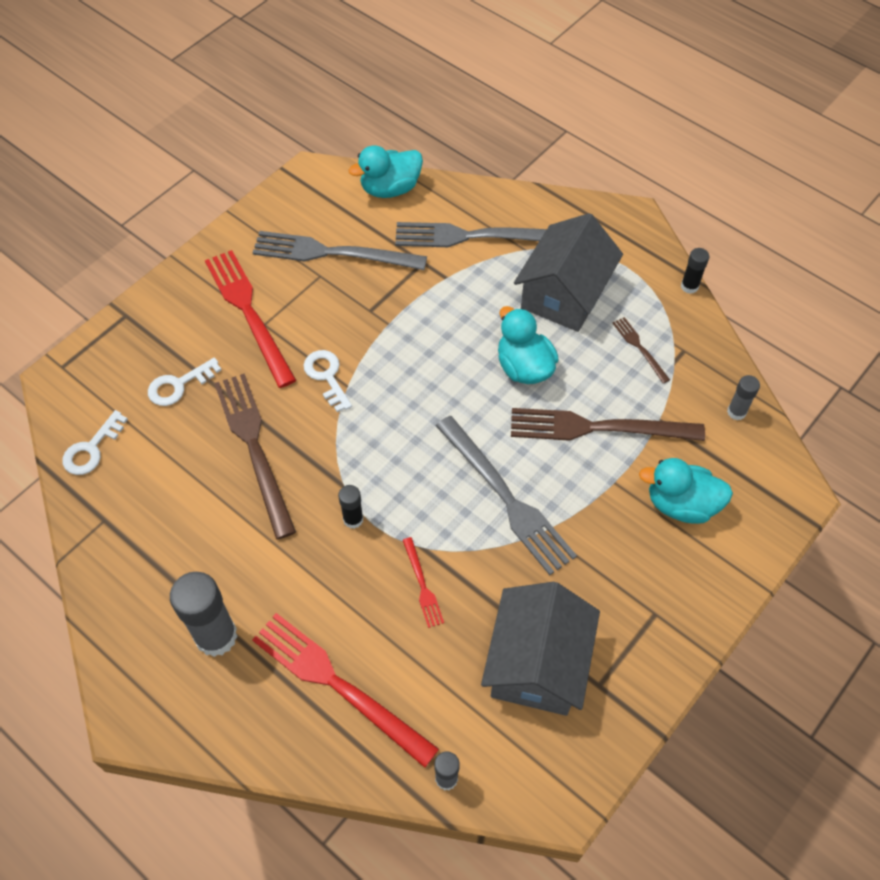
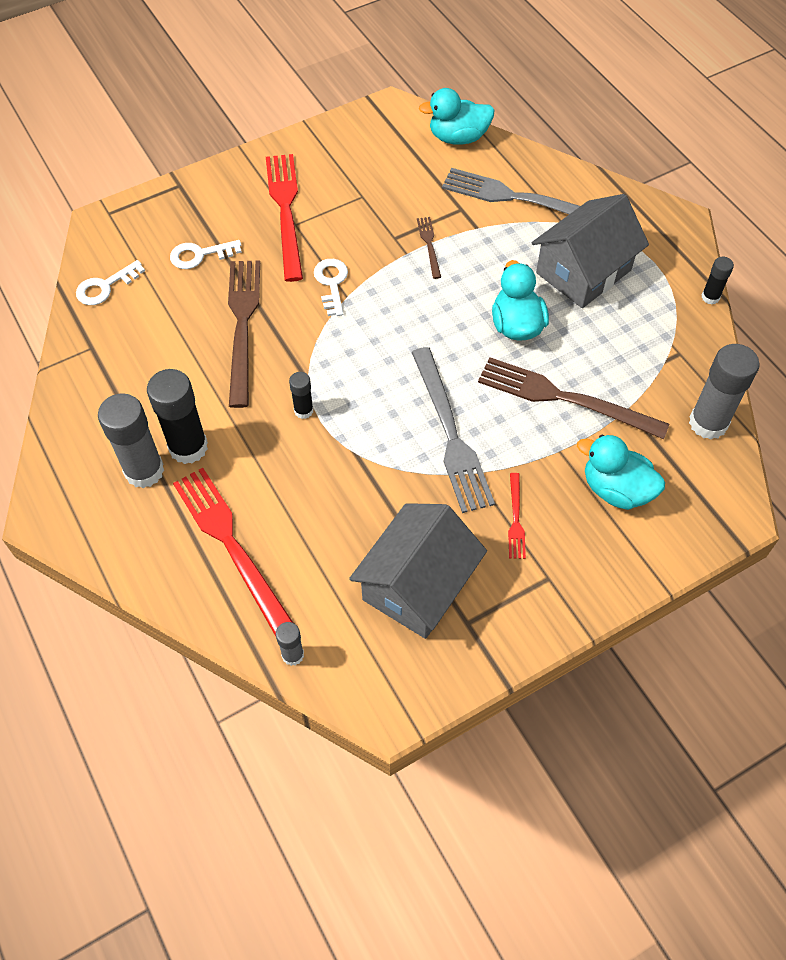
camera: 20 degrees right, 0 degrees up
grey fork [252,231,427,270] -> none
red fork [402,537,444,628] -> red fork moved to [508,473,526,559]
brown fork [613,317,670,384] -> brown fork moved to [417,217,441,279]
grey glue stick [727,375,760,420] -> grey glue stick [689,344,760,440], size x1.96
none -> black glue stick [147,369,208,464]

